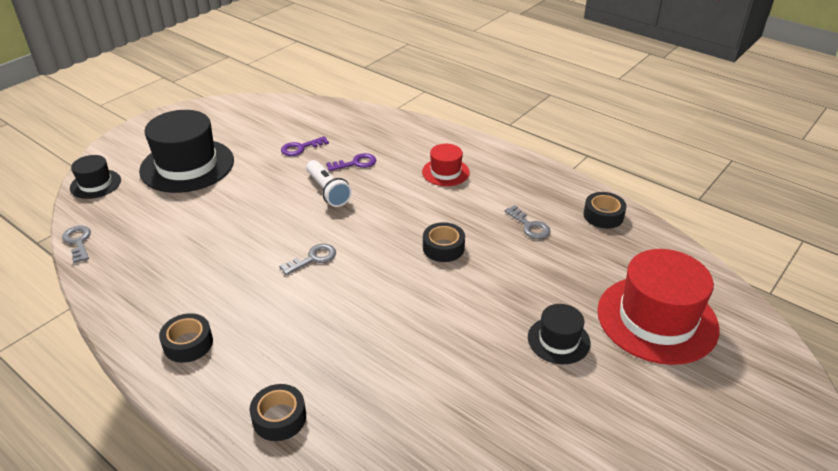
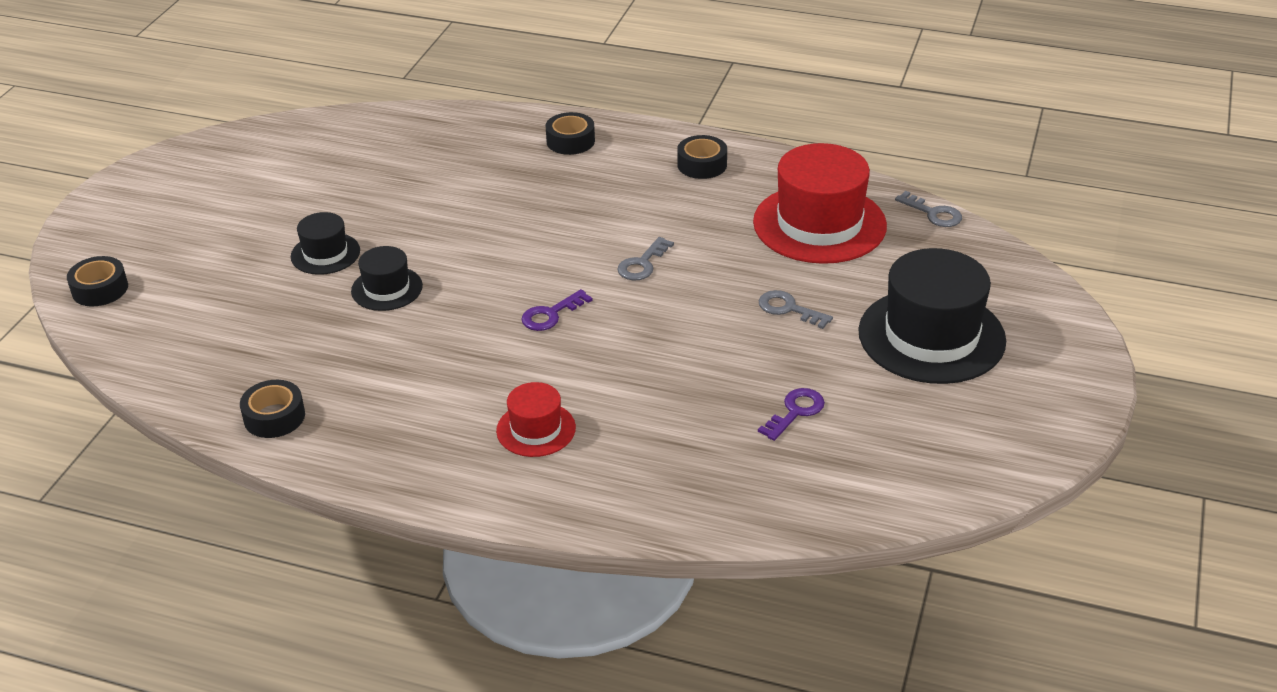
camera: 160 degrees right, 0 degrees up
black hat [70,155,121,199] -> black hat moved to [351,246,423,311]
white flashlight [306,160,352,207] -> none
purple key [326,153,376,171] -> purple key moved to [521,289,592,331]
black tape [423,222,465,262] -> black tape moved to [67,256,128,307]
grey key [505,205,551,239] -> grey key moved to [759,290,833,329]
red hat [597,249,719,365] -> red hat moved to [753,143,887,264]

